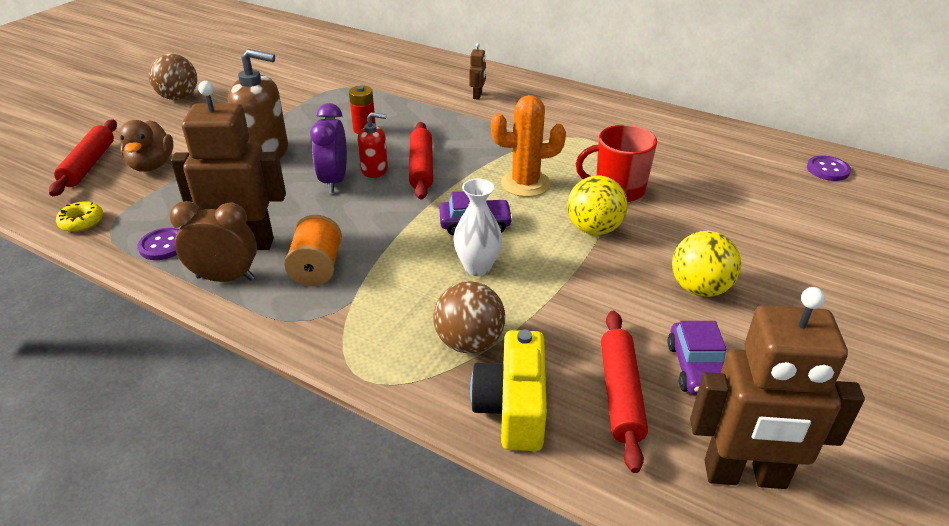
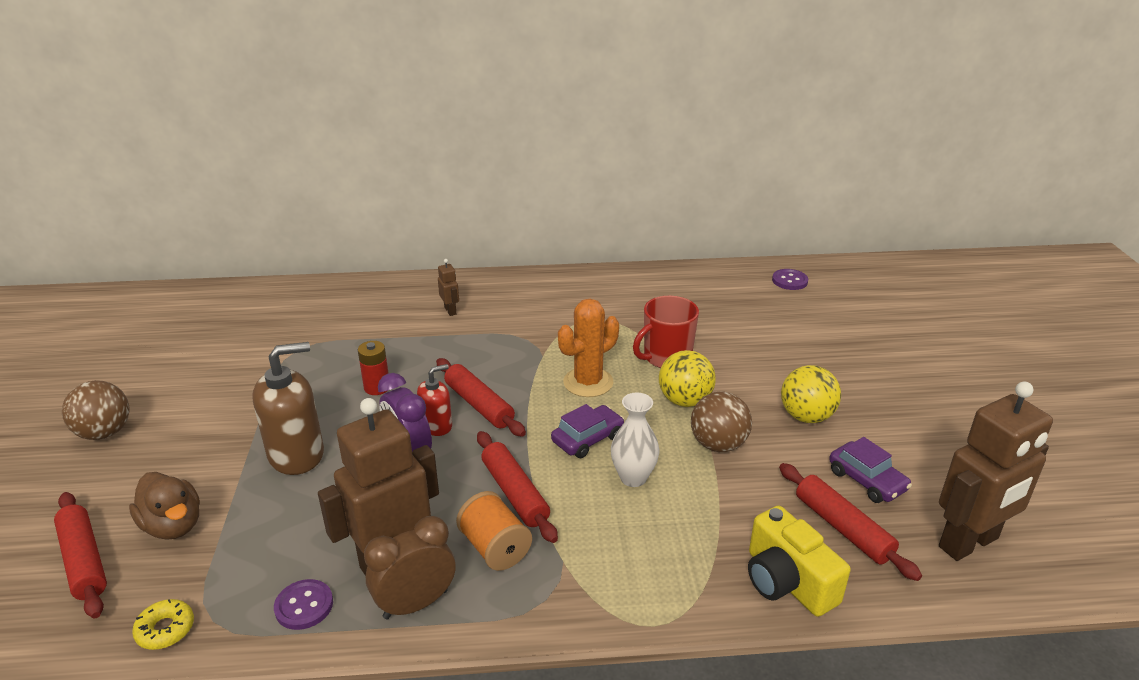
camera: 35 degrees left, 5 degrees down
brown ball [433,281,505,353] -> brown ball moved to [691,392,752,452]
none -> red rolling pin [477,431,558,543]

